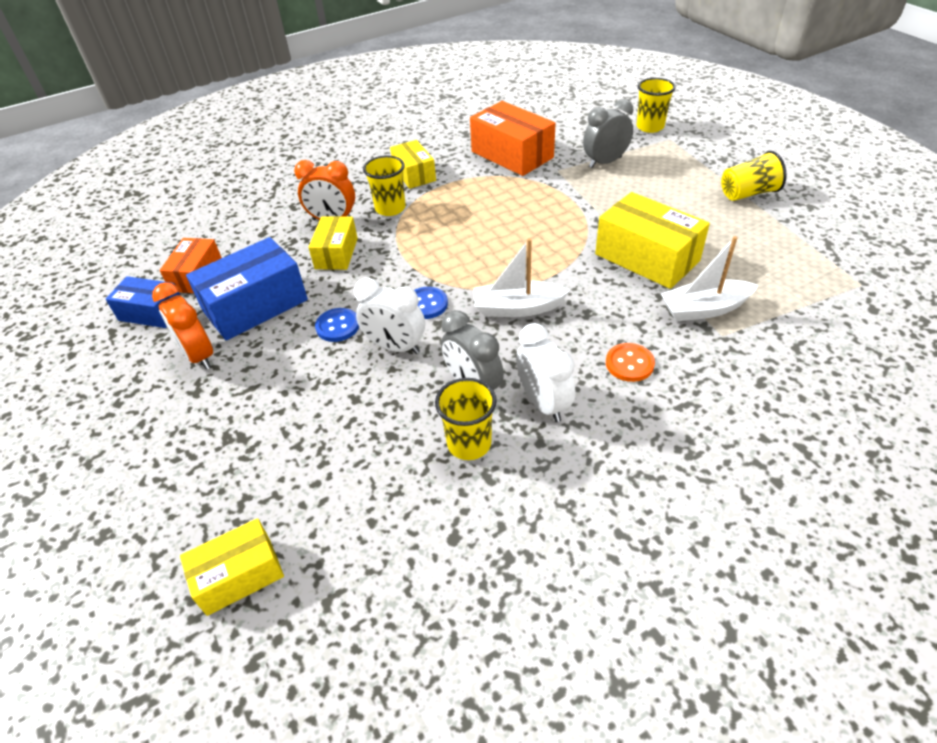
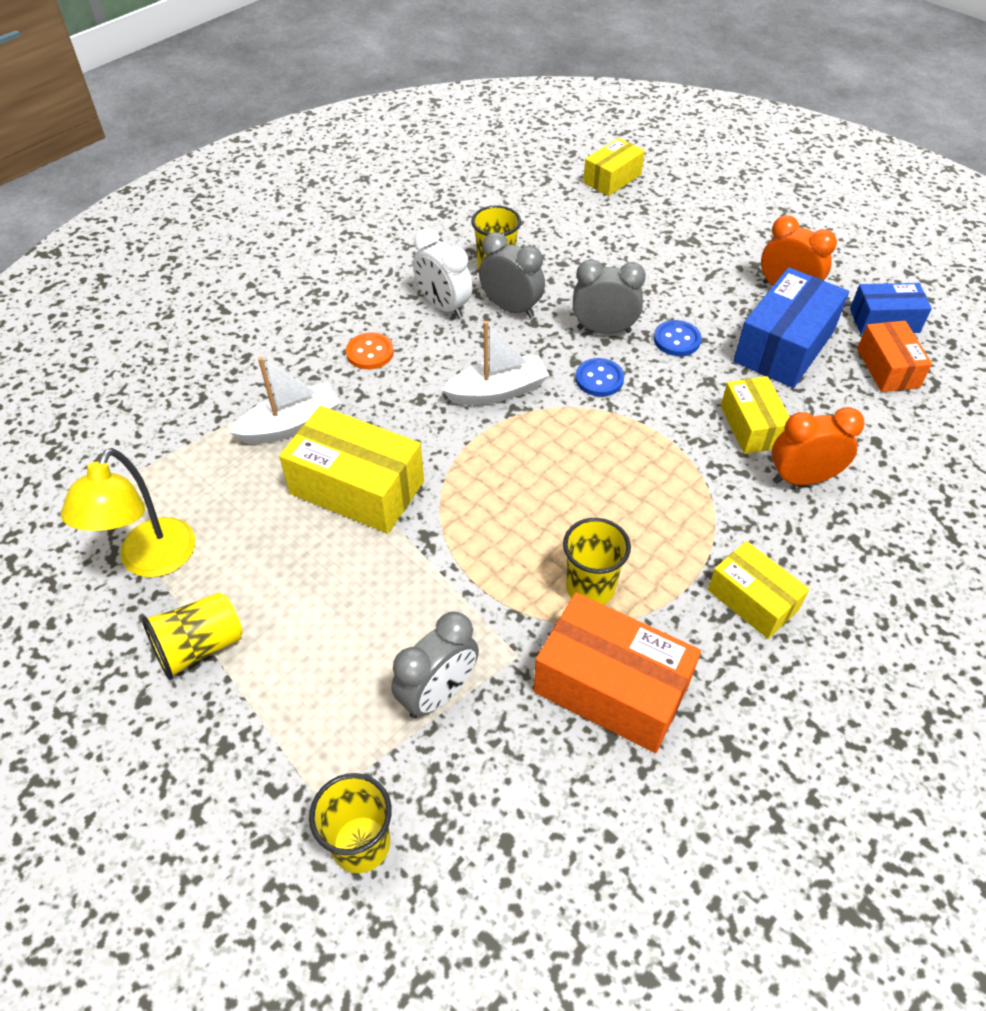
camera: 160 degrees right, 5 degrees up
white clock [354,278,425,354] -> grey clock [573,259,646,334]
yellow cup [363,155,406,216] -> yellow cup moved to [563,518,631,605]
none -> yellow lamp [61,448,195,577]

